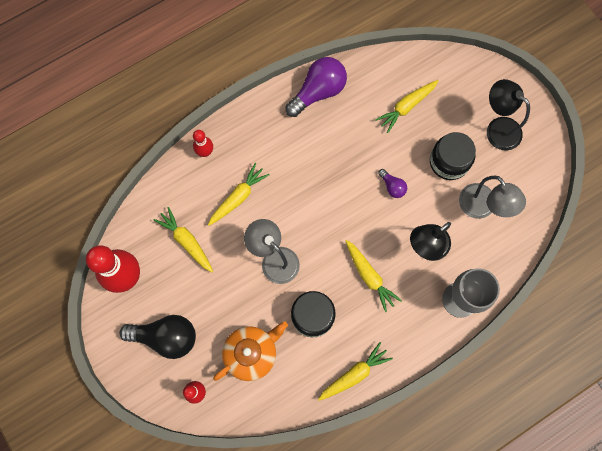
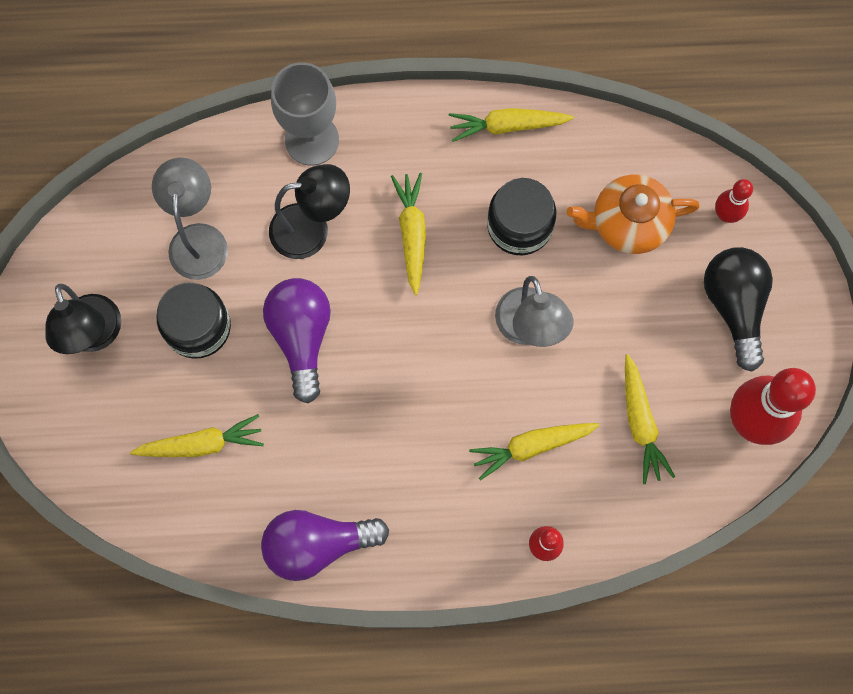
camera: 150 degrees left, 0 degrees up
black light bulb [119,315,196,359] -> black light bulb turned 45 degrees clockwise [704,247,773,372]
purple light bulb [378,169,407,198] -> purple light bulb [263,278,331,403], size x2.03

